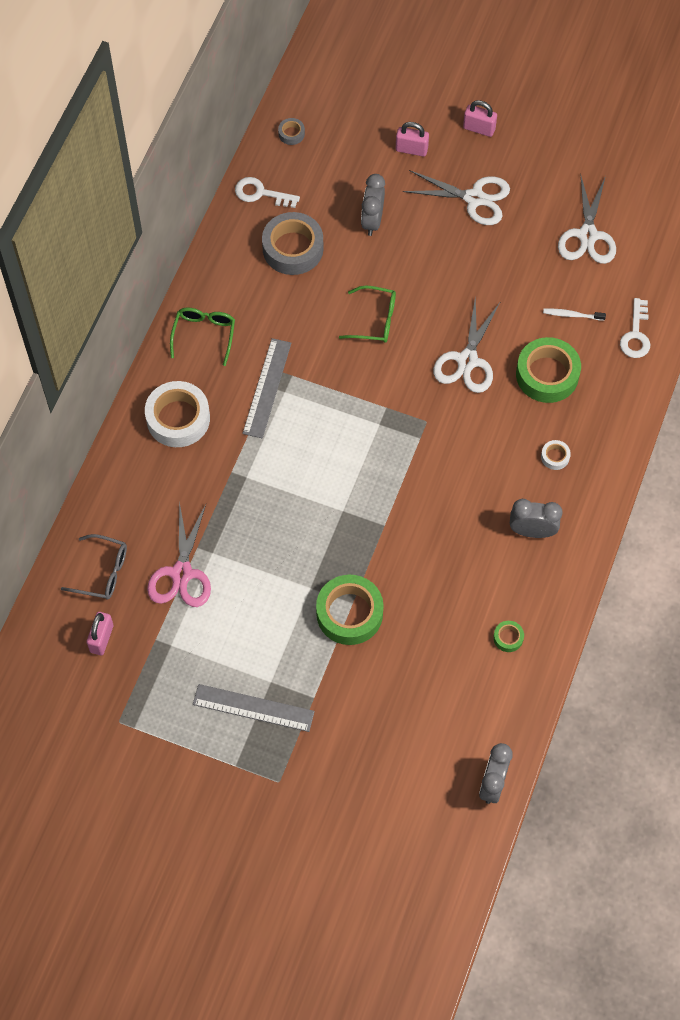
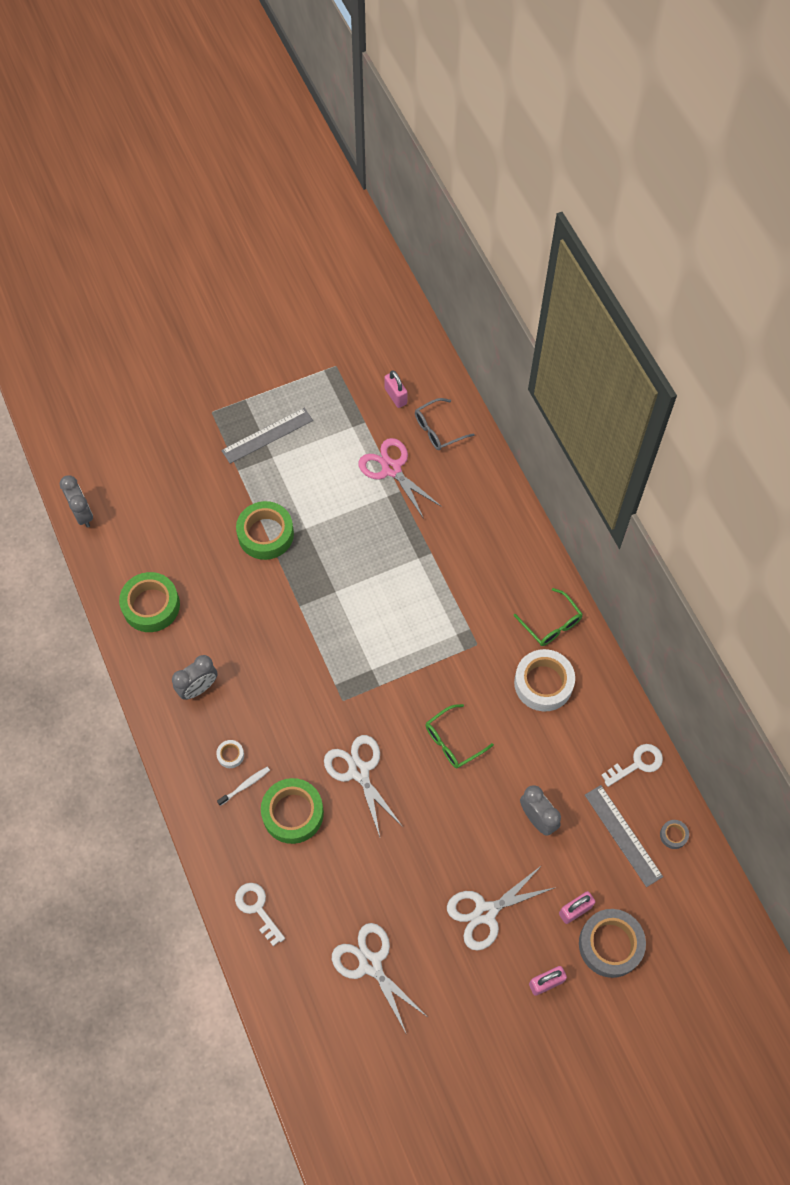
camera: 135 degrees right, 0 degrees up
white tape [145,381,210,447] -> white tape moved to [514,649,575,711]
grey ruler [242,338,291,438] -> grey ruler moved to [585,785,663,887]
grey tape [262,212,323,275] -> grey tape moved to [579,909,646,978]
green tape [493,621,524,652] -> green tape [119,572,180,632], size x2.24
white toothbrush [543,309,606,321] -> white toothbrush moved to [217,767,270,806]

